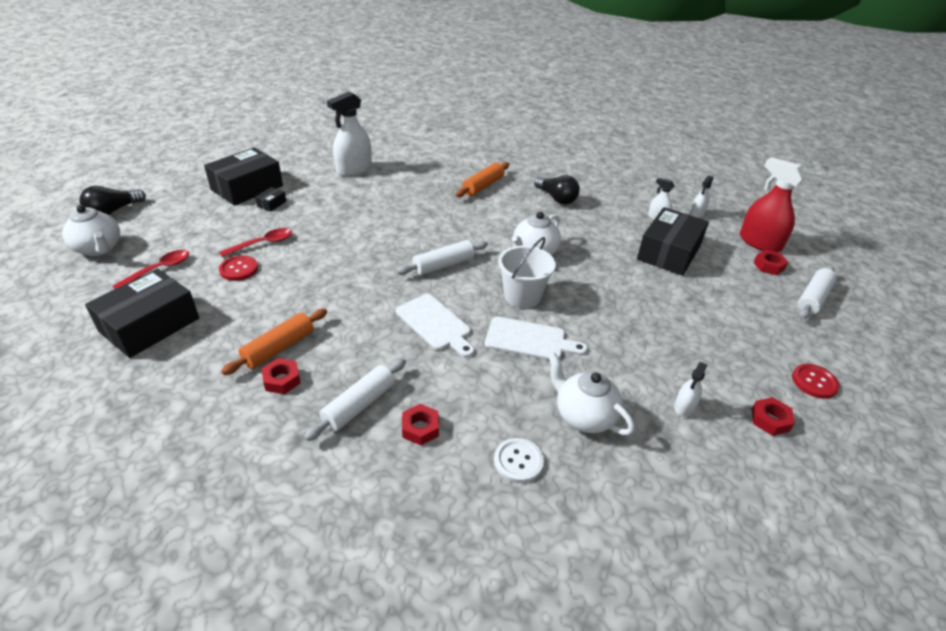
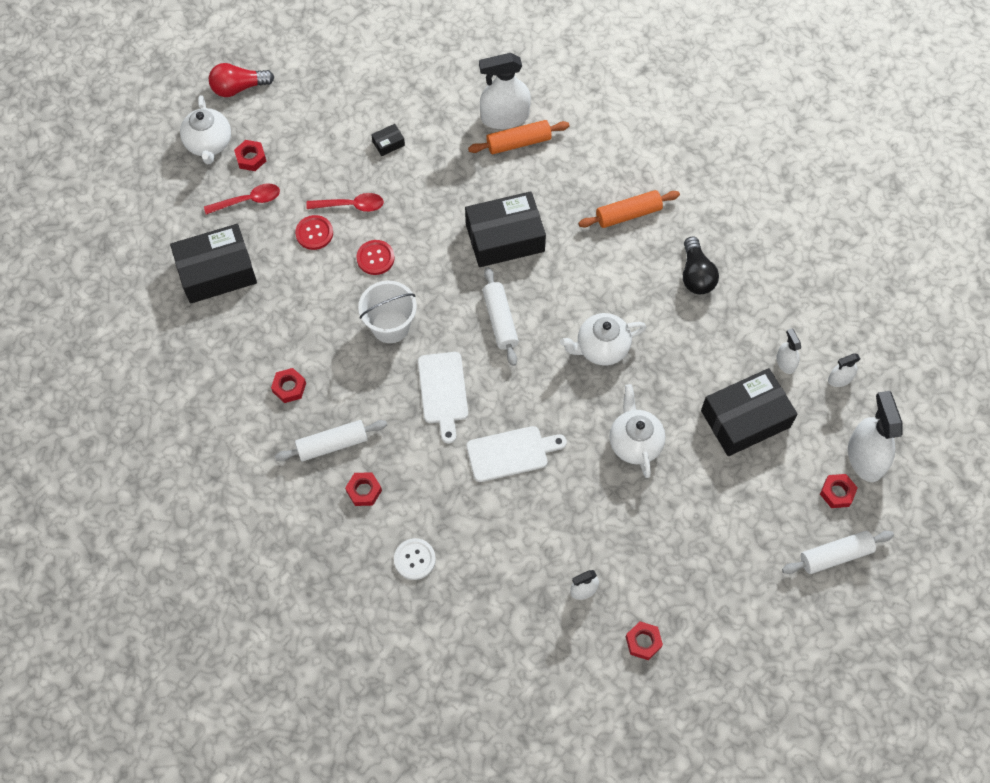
camera: 35 degrees right, 25 degrees up
black light bulb [80,186,146,215] -> red light bulb [209,63,274,97]
black box [204,147,283,206] -> black box moved to [465,191,546,267]
orange rolling pin [221,309,327,375] -> orange rolling pin moved to [468,120,569,154]
white rolling pin [396,240,488,275] -> white rolling pin turned 75 degrees clockwise [483,267,519,366]
white cutting board [485,317,588,360] -> white cutting board turned 60 degrees counterclockwise [467,426,567,482]
white bucket [498,237,556,308] -> white bucket moved to [358,280,417,343]
white teapot [548,352,635,435] -> white teapot moved to [610,384,666,478]
red spray bottle [740,157,806,252] -> white spray bottle [848,391,903,482]
red button [792,364,840,399] -> red button moved to [356,240,395,275]
none -> red nut [234,140,266,171]

